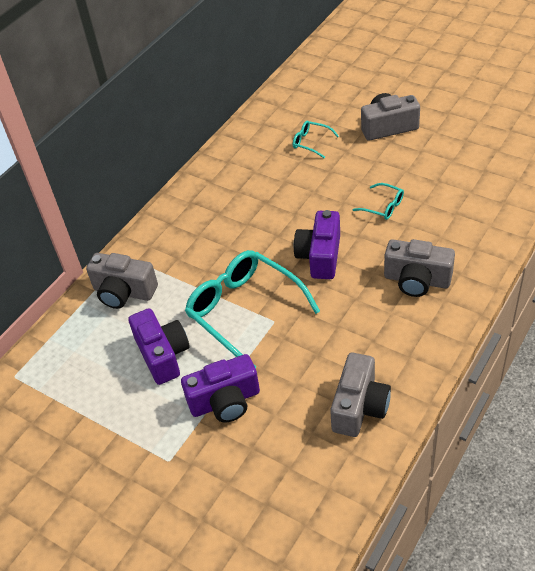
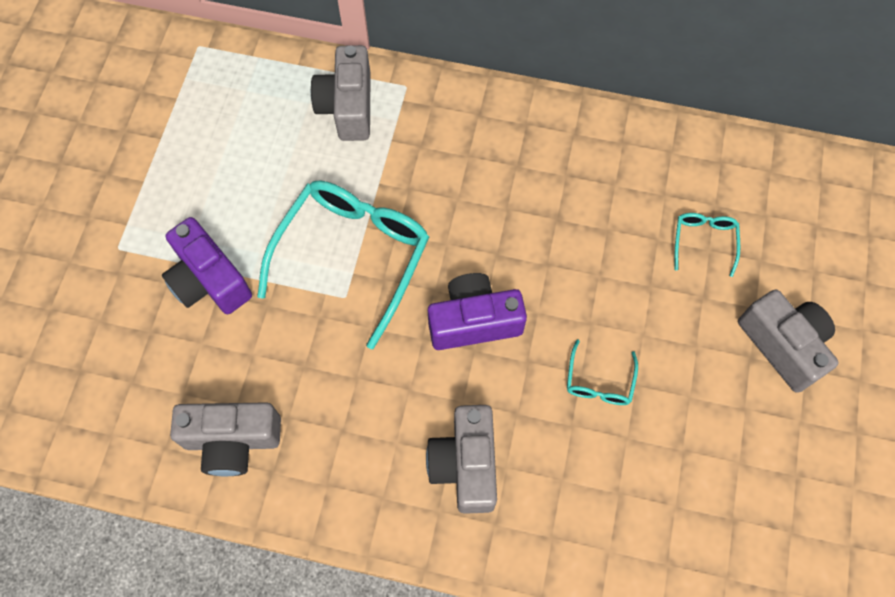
camera: 65 degrees right, 20 degrees up
purple camera [128,308,190,385] -> none

